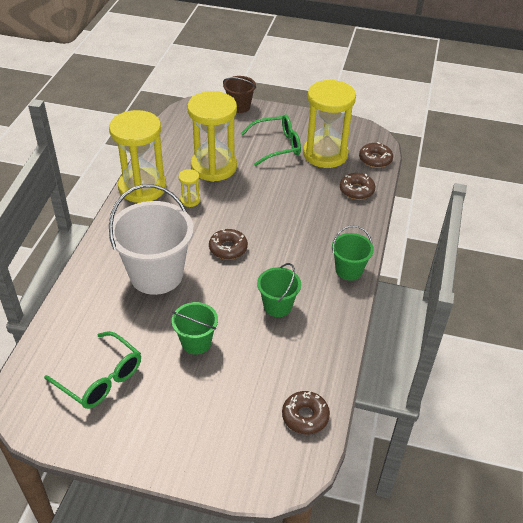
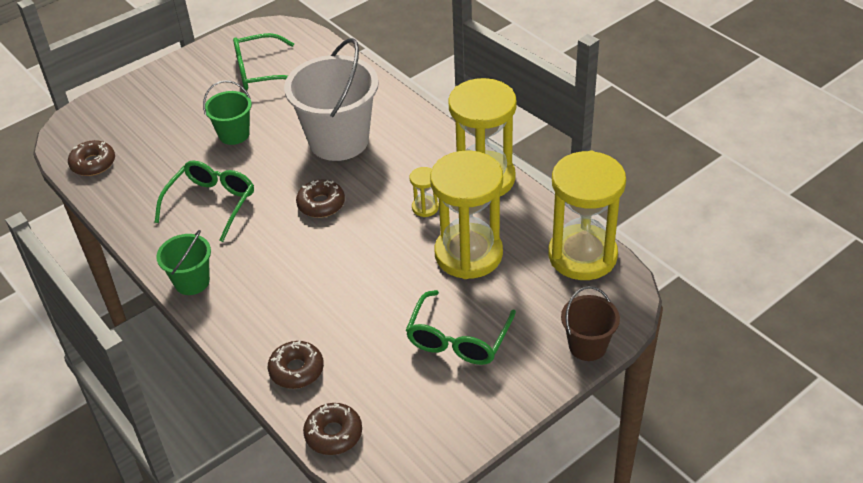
camera: 130 degrees right, 0 degrees up
green bucket [257,263,301,317] -> green glasses [155,160,254,242]
yellow hourglass [303,79,356,168] -> yellow hourglass moved to [548,151,626,280]

